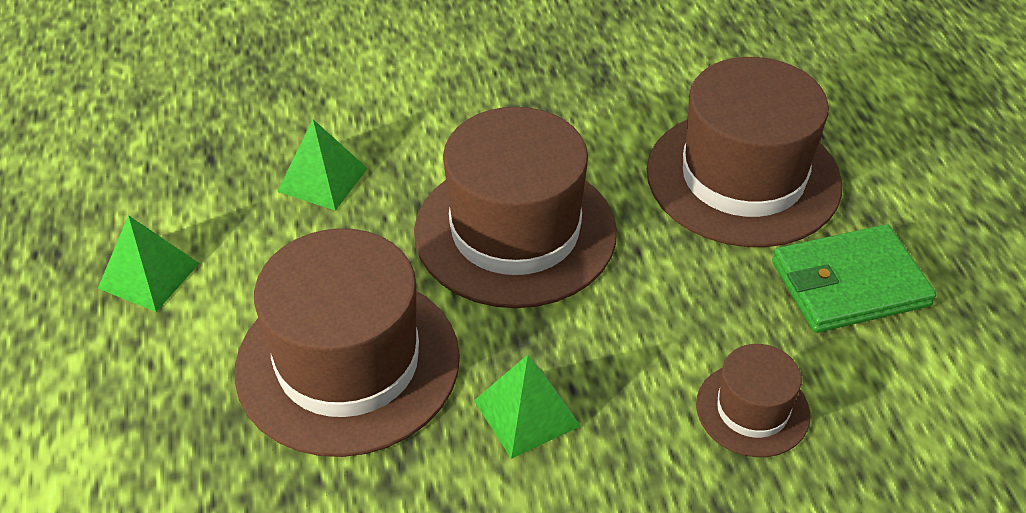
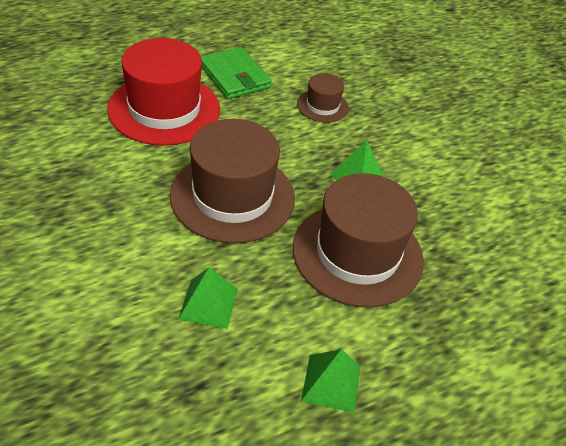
camera: 110 degrees left, 0 degrees up
brown hat [647,57,842,247] -> red hat [107,38,220,146]

